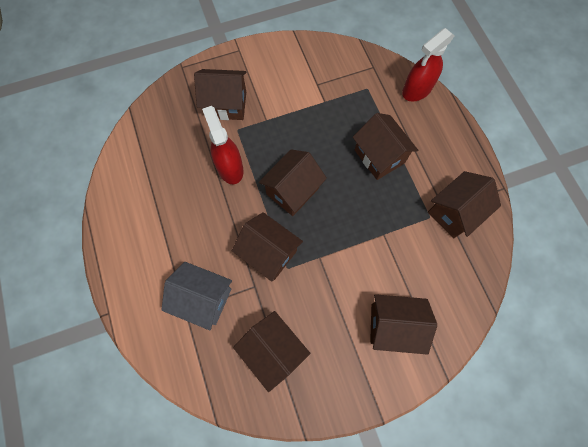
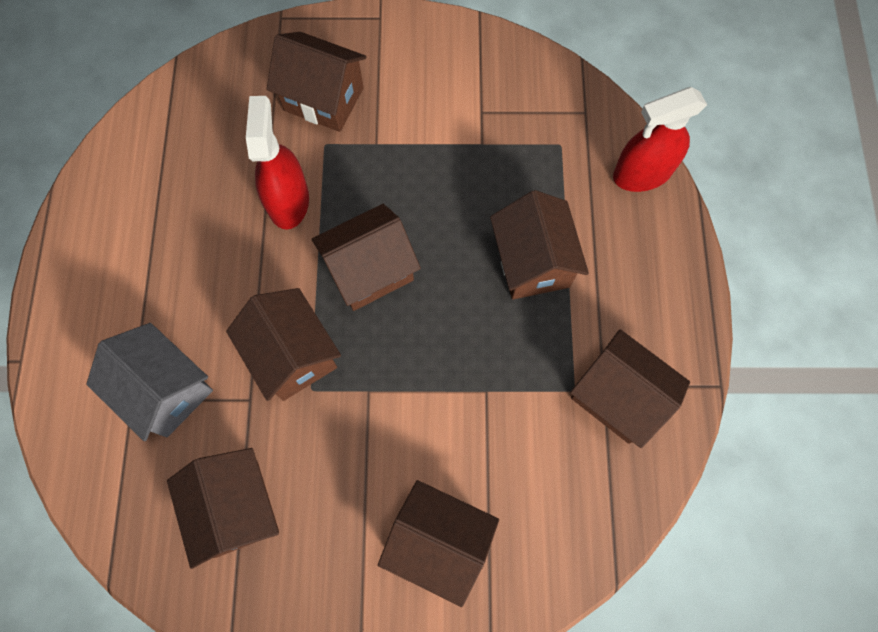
camera: 20 degrees right, 0 degrees up
brown house [428,171,501,238] -> brown house turned 60 degrees clockwise [570,329,690,448]

